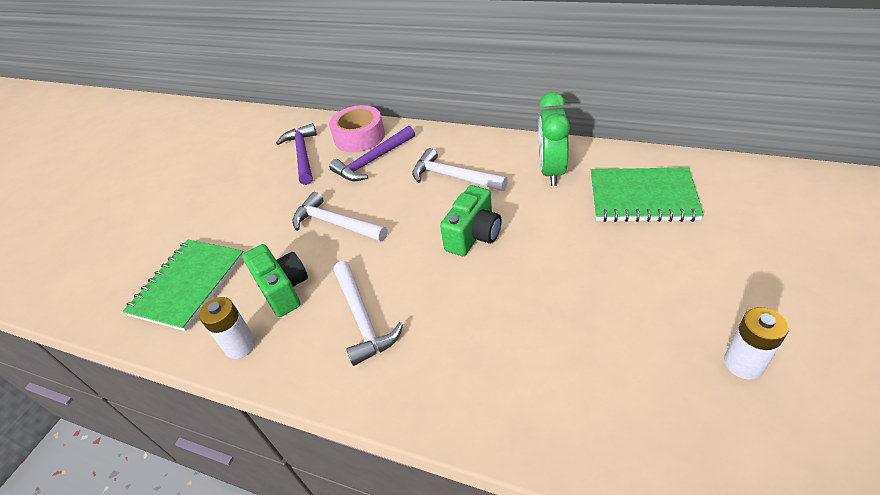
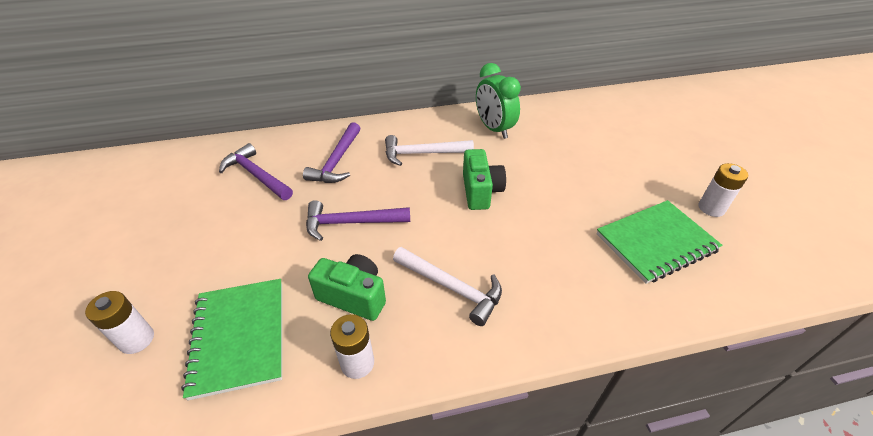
camera: 40 degrees left, 0 degrees up
white hammer [292,192,387,242] -> purple hammer [306,200,410,241]
pink tape [329,105,385,152] -> none
green notebook [591,167,704,222] -> green notebook moved to [596,200,723,284]
none -> white battery [85,291,154,354]

